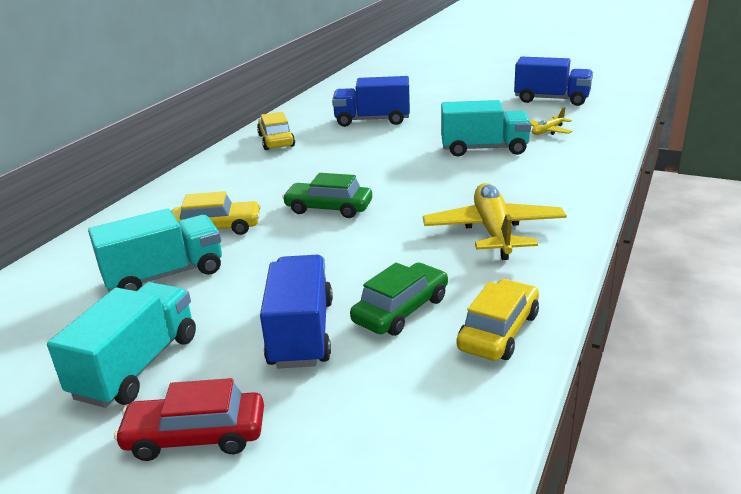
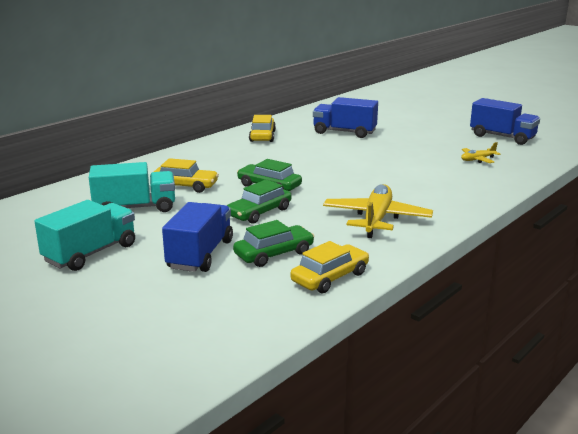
camera: 15 degrees right, 5 degrees down
red car [114,378,264,461] -> none
turquoise truck [441,100,531,157] -> none
none -> green car [227,180,292,224]

